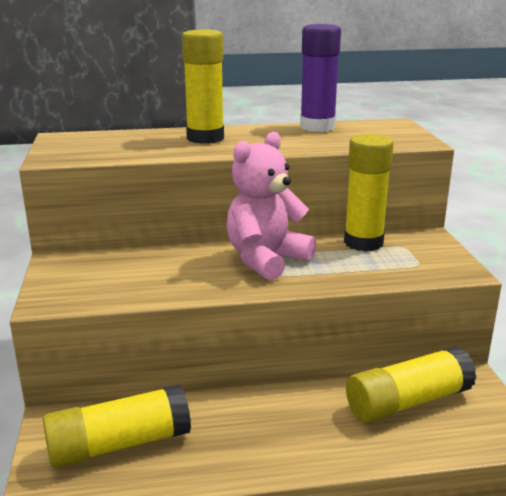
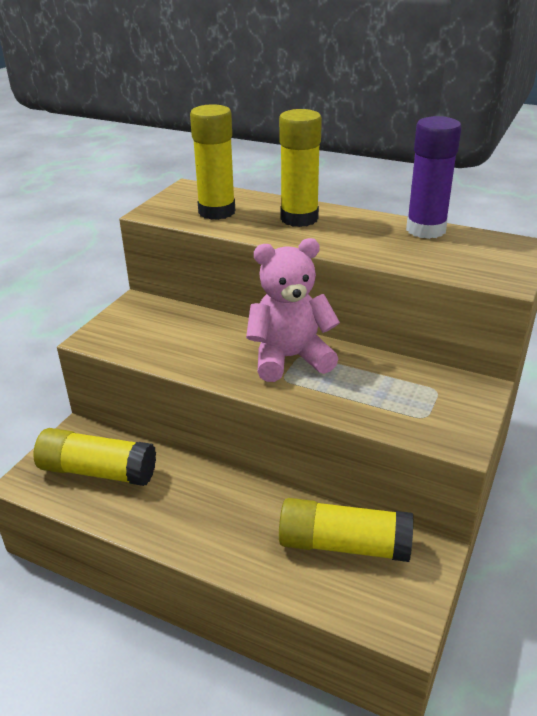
camera: 35 degrees right, 10 degrees up
yellow glue stick [344,134,393,252] -> yellow glue stick moved to [190,104,235,220]

